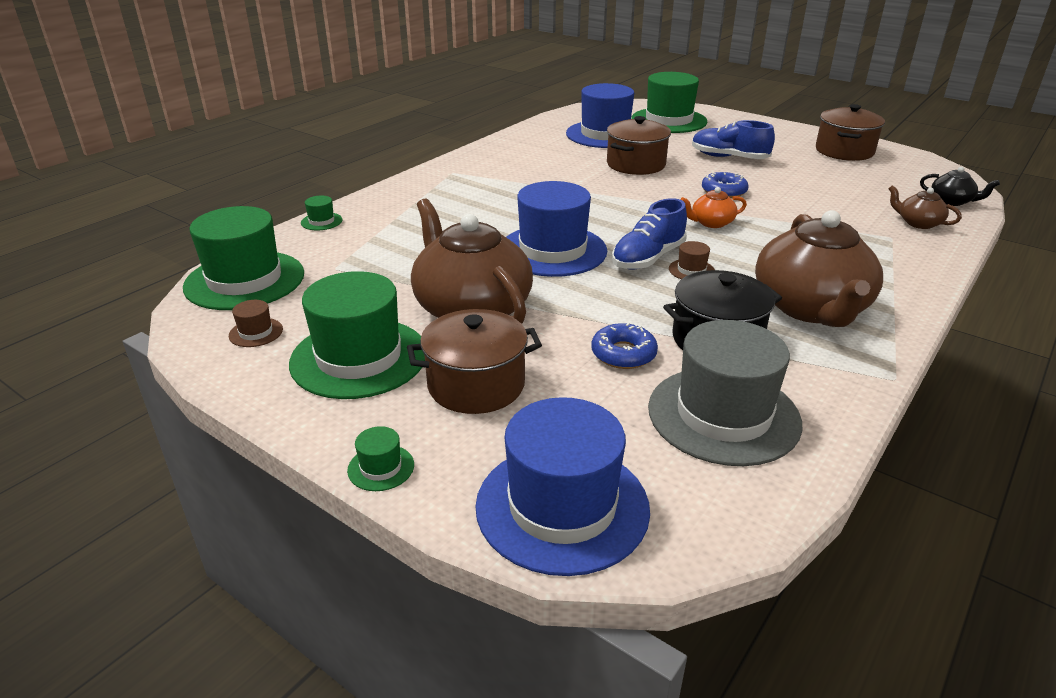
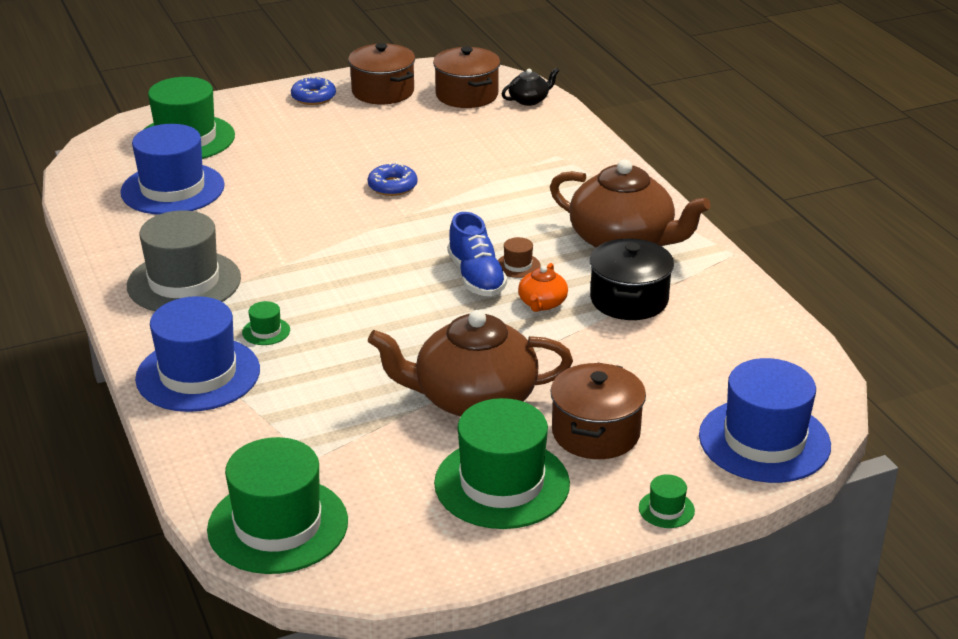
camera: 60 degrees left, 0 degrees up
brown hat [229,300,283,347] -> none
green hat [301,196,342,230] -> green hat moved to [242,301,290,345]
blue hat [506,181,607,277] -> blue hat moved to [135,296,260,412]
blue donut [591,322,658,369] -> blue donut moved to [291,77,336,105]
brown pot [607,116,671,175] -> brown pot moved to [433,46,500,108]
grey hat [648,320,802,466] -> grey hat moved to [127,211,241,311]
orange teapot [680,187,747,228] -> orange teapot moved to [518,263,568,312]
blue shoe [692,120,775,159] -> none
brown teapot [888,185,962,229] -> none

